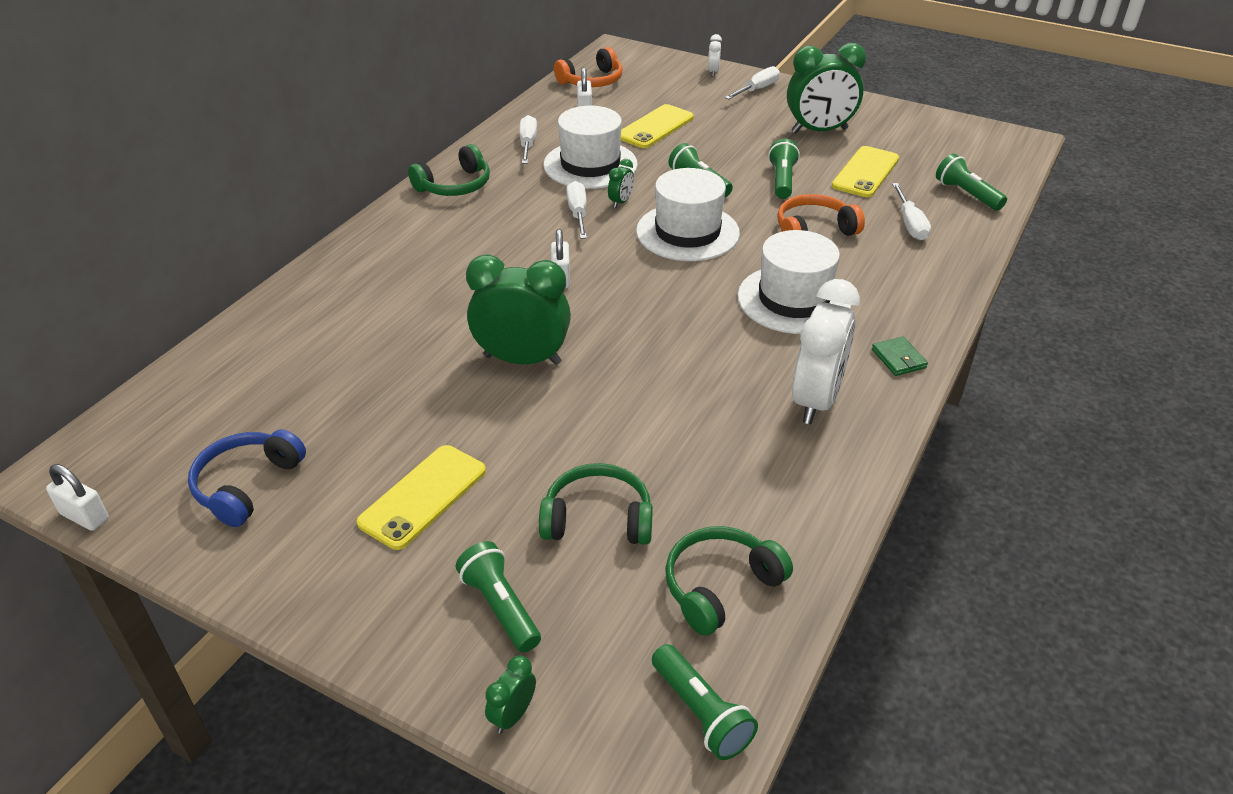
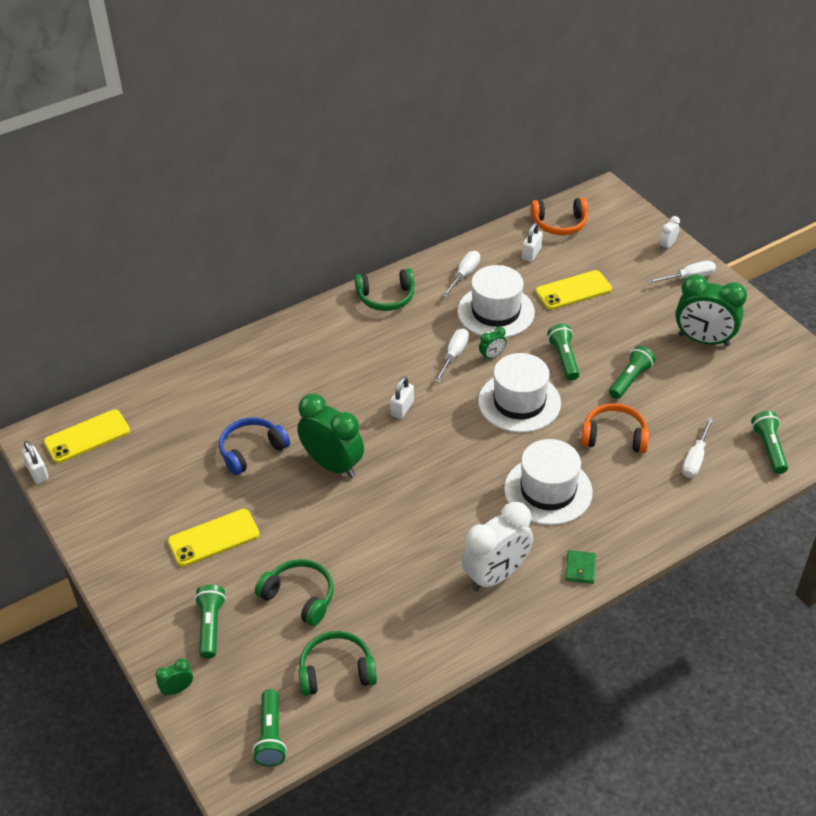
camera: 30 degrees right, 5 degrees up
blue headphones [188,429,306,527] -> blue headphones moved to [219,418,290,475]
yellow phone [832,146,899,197] -> yellow phone moved to [44,409,130,463]

